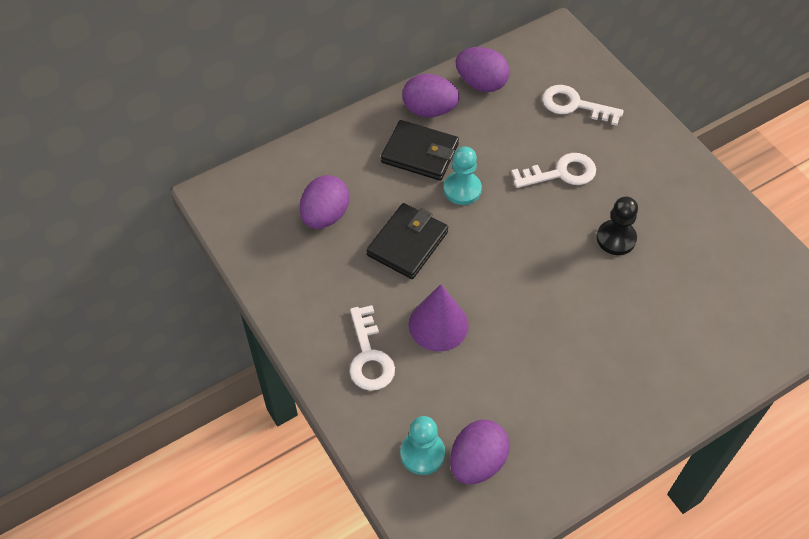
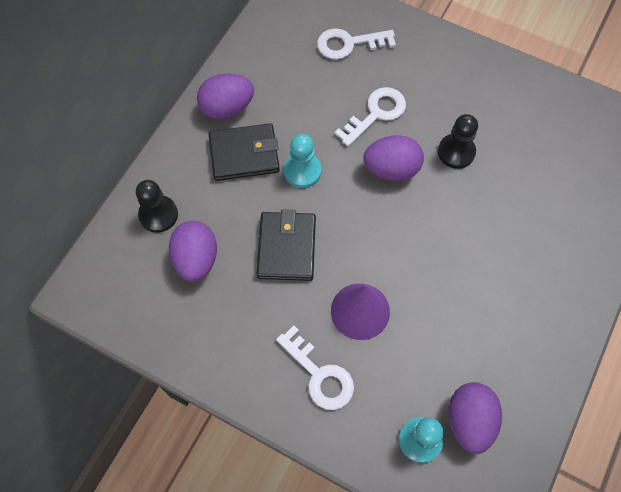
camera: 30 degrees left, 10 degrees up
purple egg [456,47,509,92] -> purple egg moved to [363,135,424,181]
none -> black pawn [136,180,178,233]

